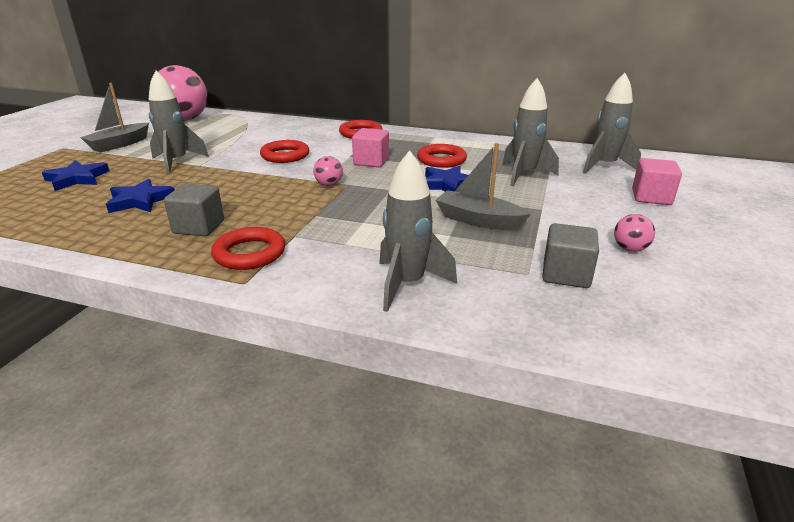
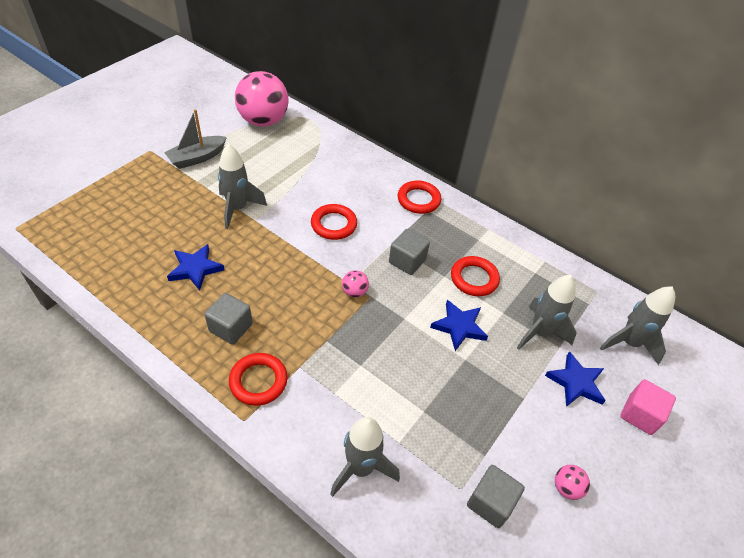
camera: 15 degrees right, 20 degrees up
blue star [42,160,110,191] -> blue star moved to [545,351,606,407]
pink cube [352,128,389,167] -> grey cube [389,229,430,275]
grey boat [436,143,531,230] -> none

